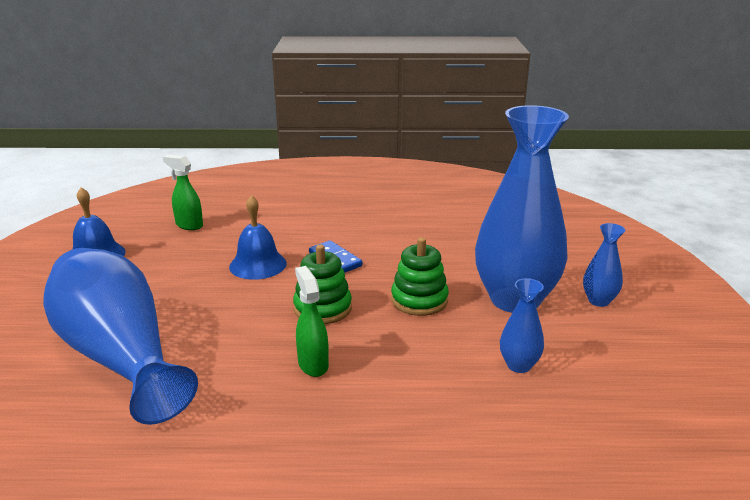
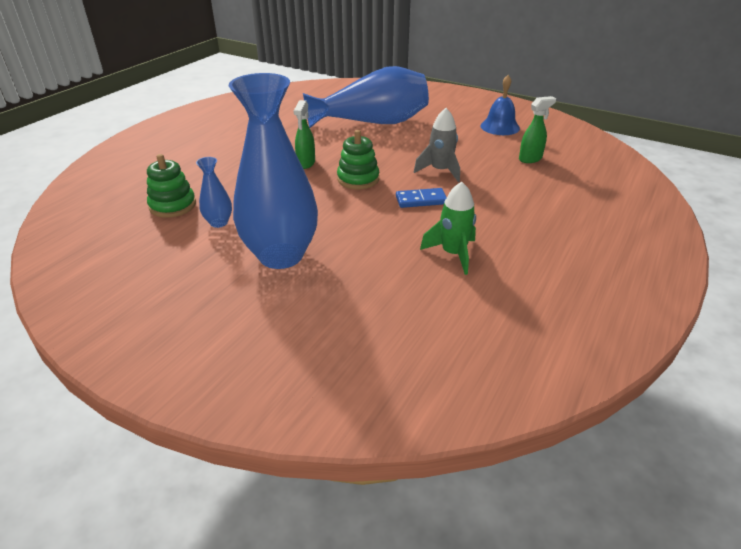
camera: 120 degrees right, 10 degrees up
blue bell [229,195,287,280] -> grey rocket [414,108,460,182]
green spray bottle [295,266,329,377] -> green spray bottle turned 90 degrees clockwise [294,100,315,169]
green stacking toy [391,237,449,316] -> green stacking toy moved to [147,154,196,218]
blue vase [583,223,625,307] -> none
none -> green rocket [420,182,476,275]

